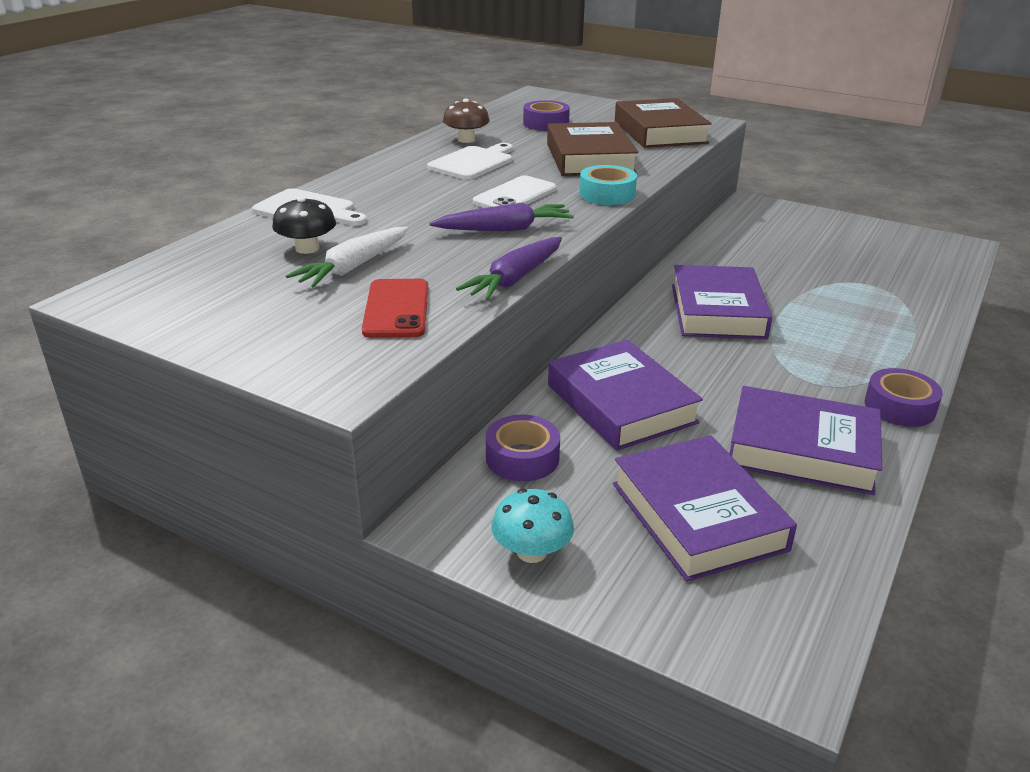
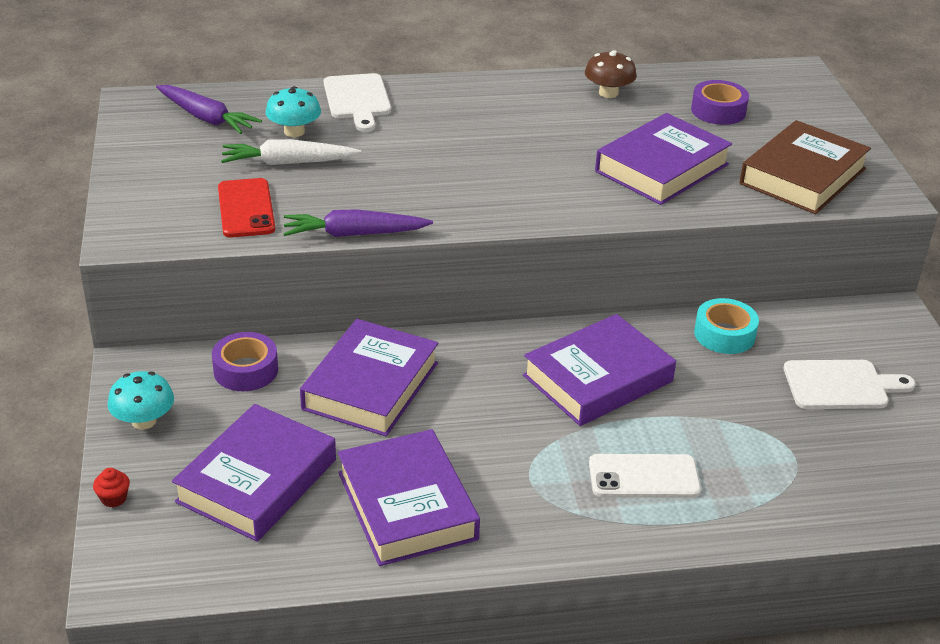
camera: 50 degrees right, 5 degrees up
black mushroom [272,196,336,254] -> turquoise mushroom [265,86,321,137]
red phone [362,279,428,338] -> red phone turned 60 degrees counterclockwise [218,178,275,237]
white cutting board [427,143,513,180] -> white cutting board moved to [784,360,916,409]
purple carrot [429,202,574,231] -> purple carrot moved to [156,85,262,134]
white phone [473,176,557,208] -> white phone moved to [589,454,701,498]
brown book [547,122,638,176] -> purple book [595,113,732,205]
turquoise tape [579,165,637,205] -> turquoise tape moved to [694,298,759,354]
purple tape [865,368,943,427] -> none
none -> red cupcake [93,468,130,508]

